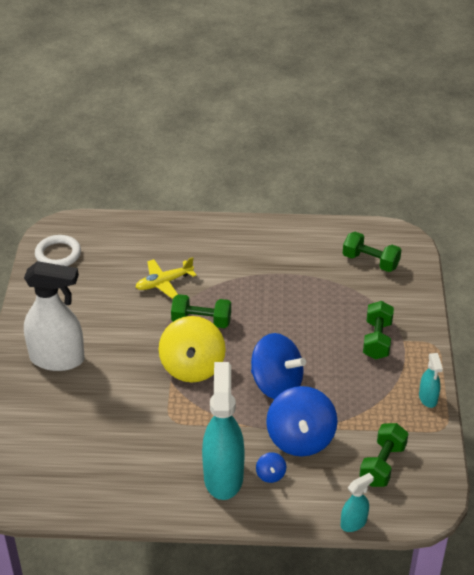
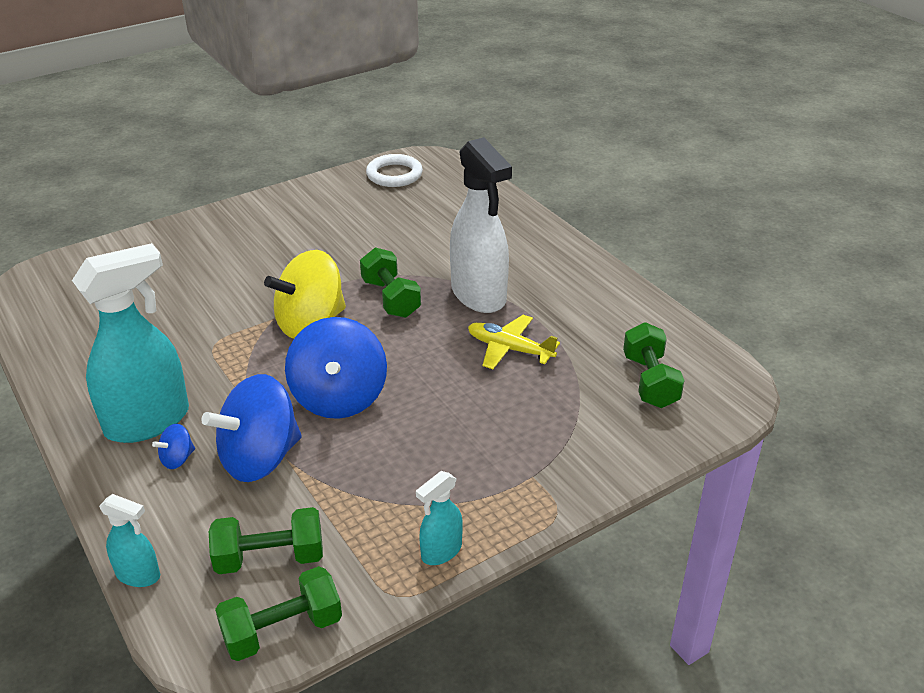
camera: 55 degrees right, 5 degrees down
white spray bottle [24,261,85,371] -> white spray bottle moved to [450,137,512,313]
yellow plane [136,257,196,299] -> yellow plane moved to [468,315,560,369]
green dumbbell [363,301,394,360] -> green dumbbell moved to [215,566,342,661]

